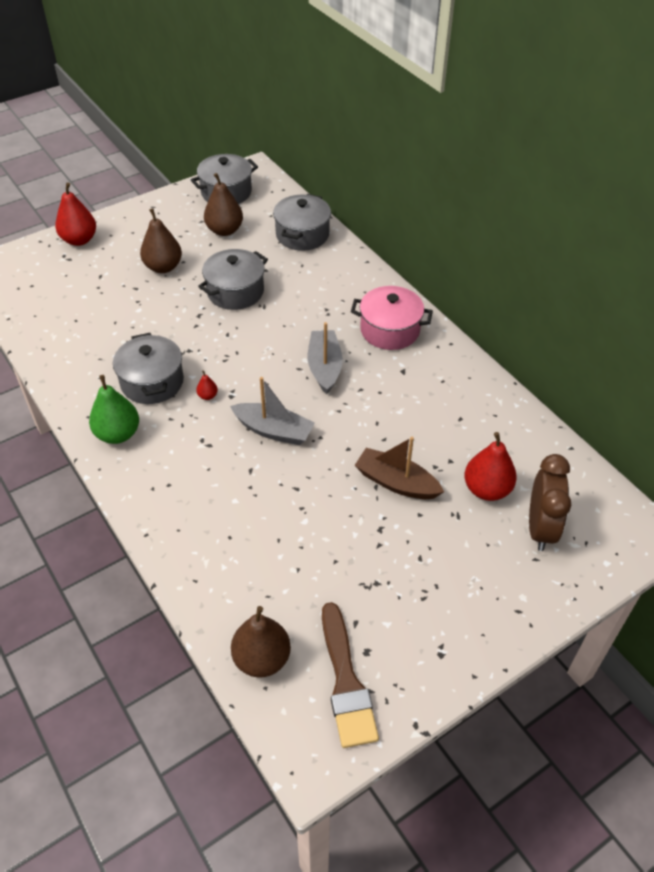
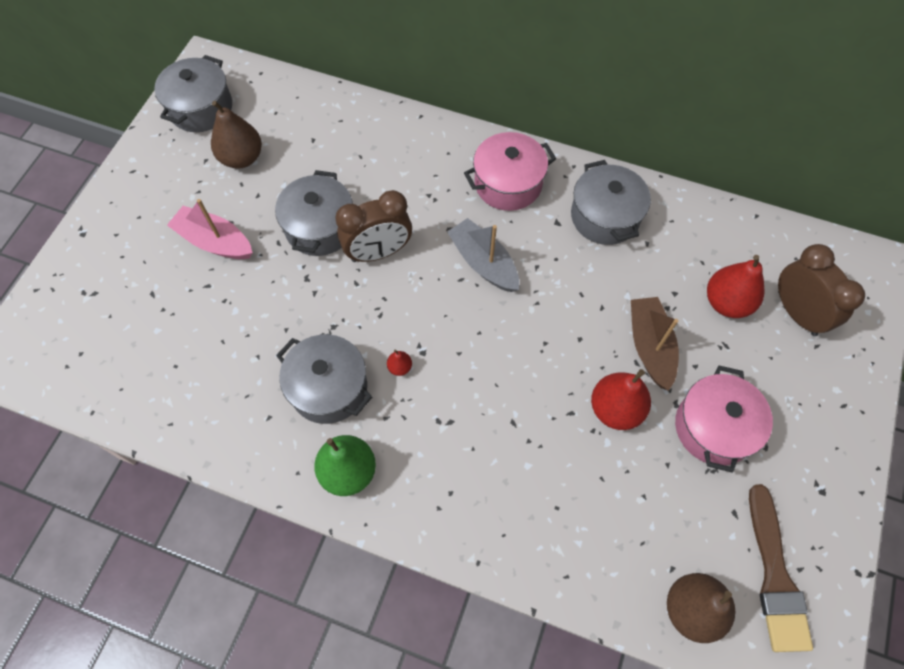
camera: 35 degrees left, 15 degrees up
red pear [55,182,96,246] -> red pear moved to [591,369,651,430]
brown pear [140,208,182,273] -> pink boat [167,199,252,259]
grey boat [230,377,315,445] -> none
grey pot [273,194,331,251] -> grey pot moved to [571,160,651,245]
brown brush [322,602,379,748] -> brown brush turned 45 degrees clockwise [749,484,813,652]
brown boat [355,437,444,499] -> brown boat turned 90 degrees clockwise [631,297,679,391]
none -> brown clock [335,190,412,262]
none -> pink pot [675,366,773,473]

